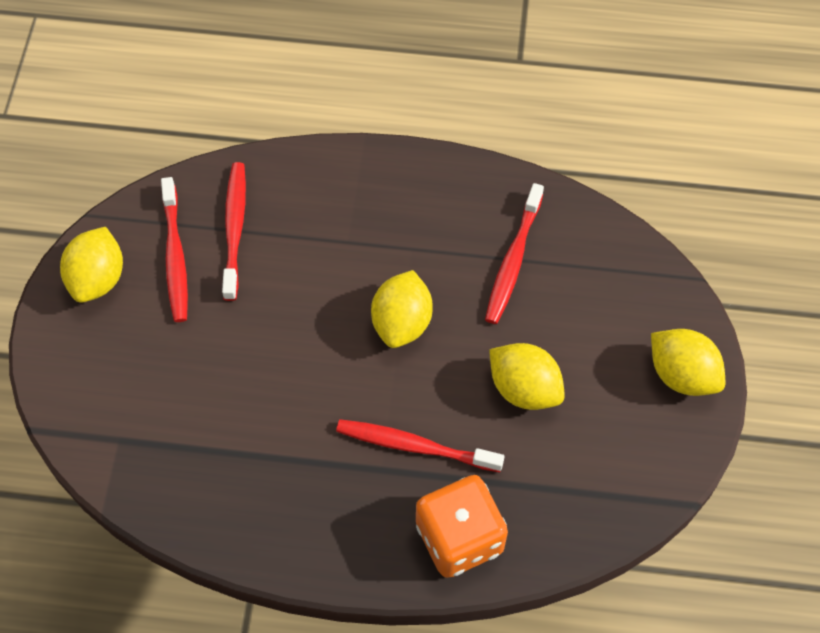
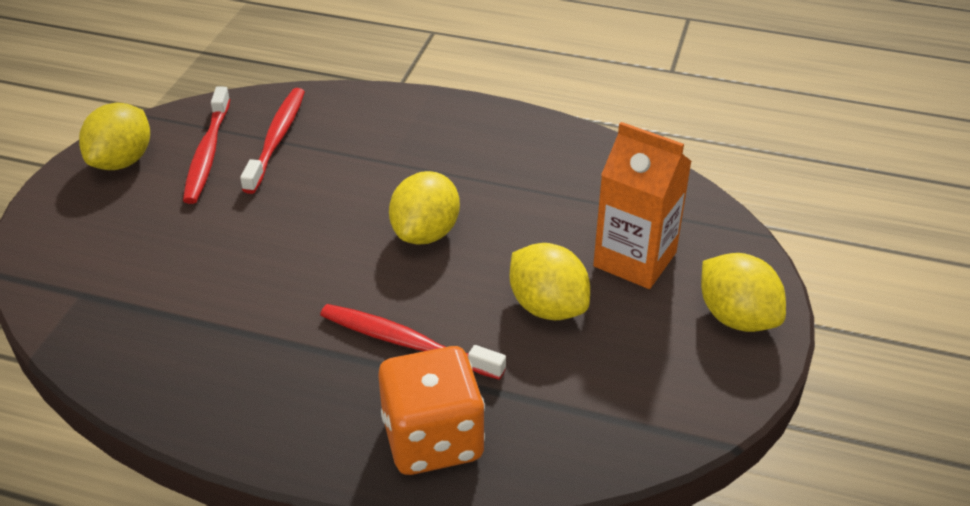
camera: 10 degrees right, 20 degrees down
red toothbrush [485,183,544,324] -> none
none -> orange carton [593,122,692,289]

